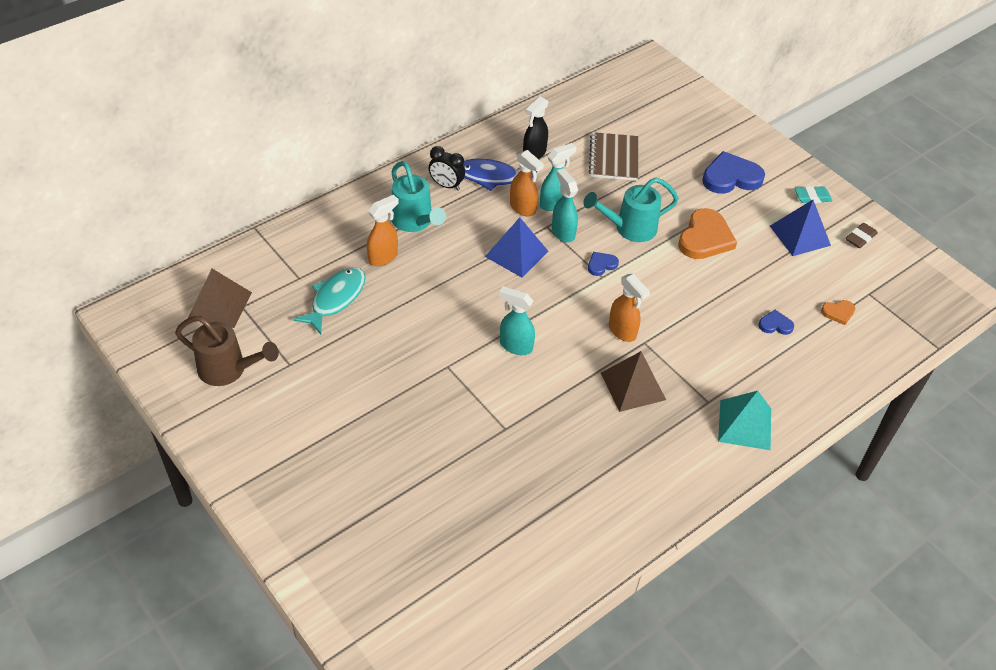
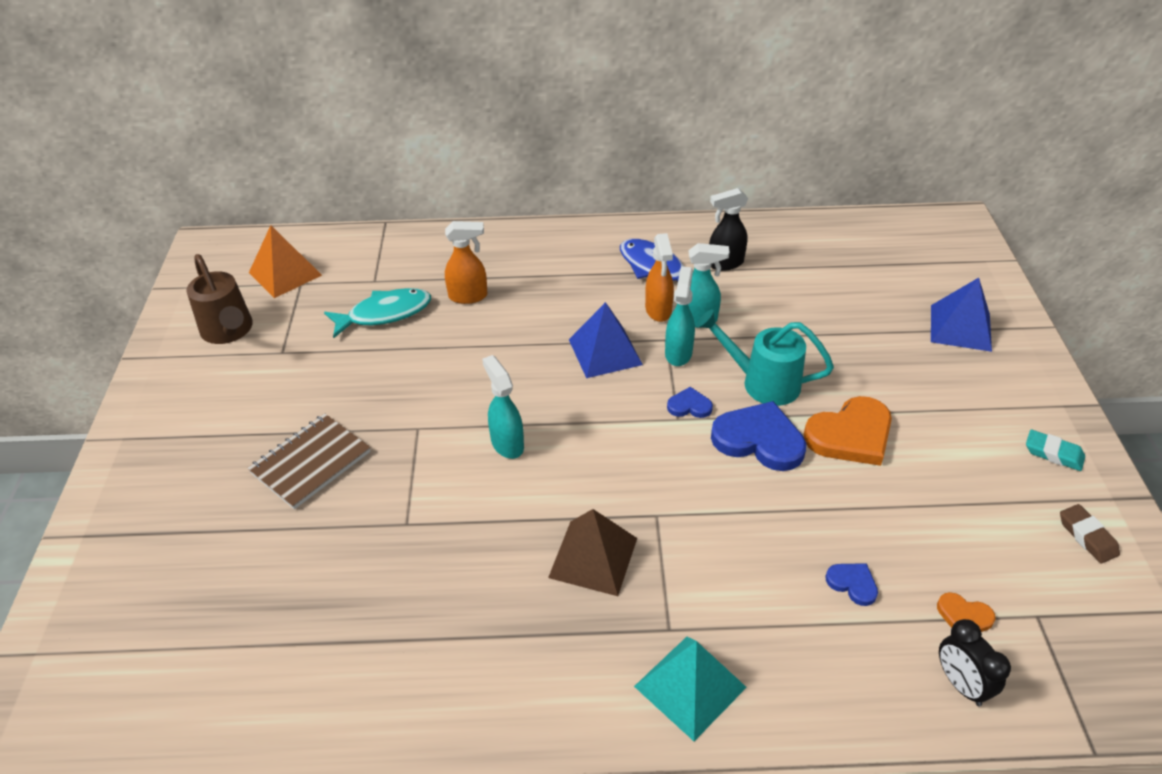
camera: 40 degrees right, 5 degrees down
brown pyramid [188,269,252,328] -> orange pyramid [249,225,322,298]
turquoise watering can [391,161,446,232] -> none
black clock [429,146,465,191] -> black clock moved to [939,619,1011,706]
brown notebook [589,132,638,181] -> brown notebook moved to [247,413,371,509]
orange spray bottle [609,274,650,342] -> none
blue heart [702,151,765,194] -> blue heart moved to [711,401,806,471]
blue pyramid [770,200,831,256] -> blue pyramid moved to [931,278,992,352]
brown eraser [846,223,878,248] -> brown eraser turned 75 degrees clockwise [1060,504,1120,564]

